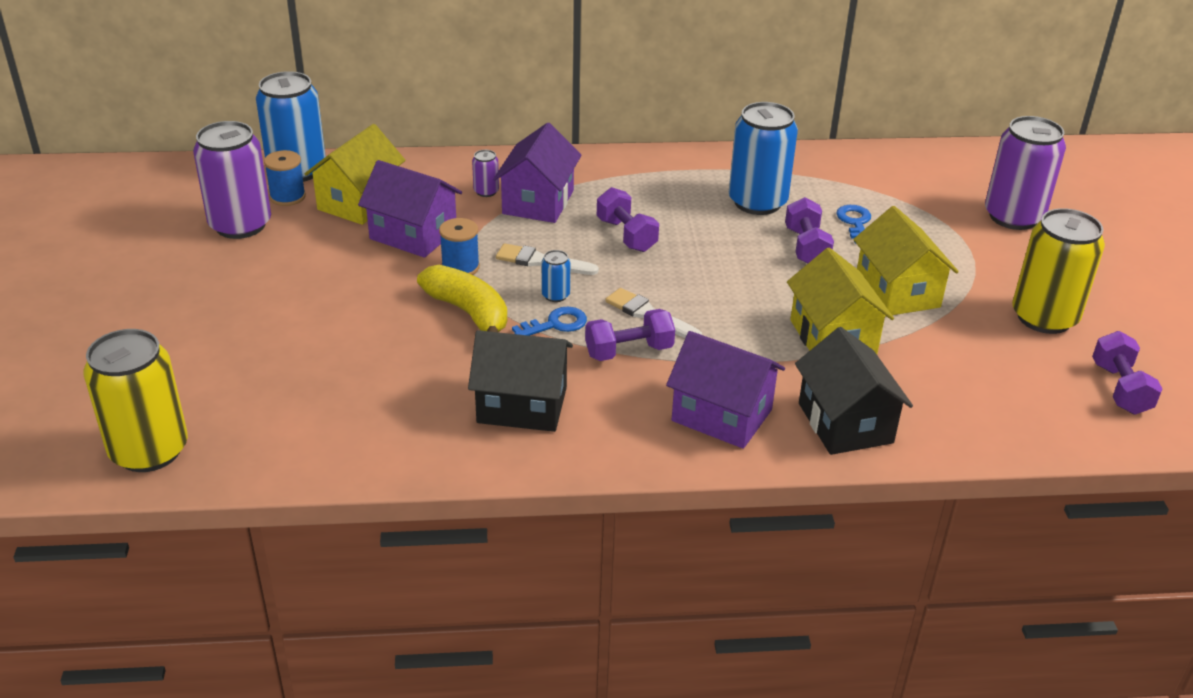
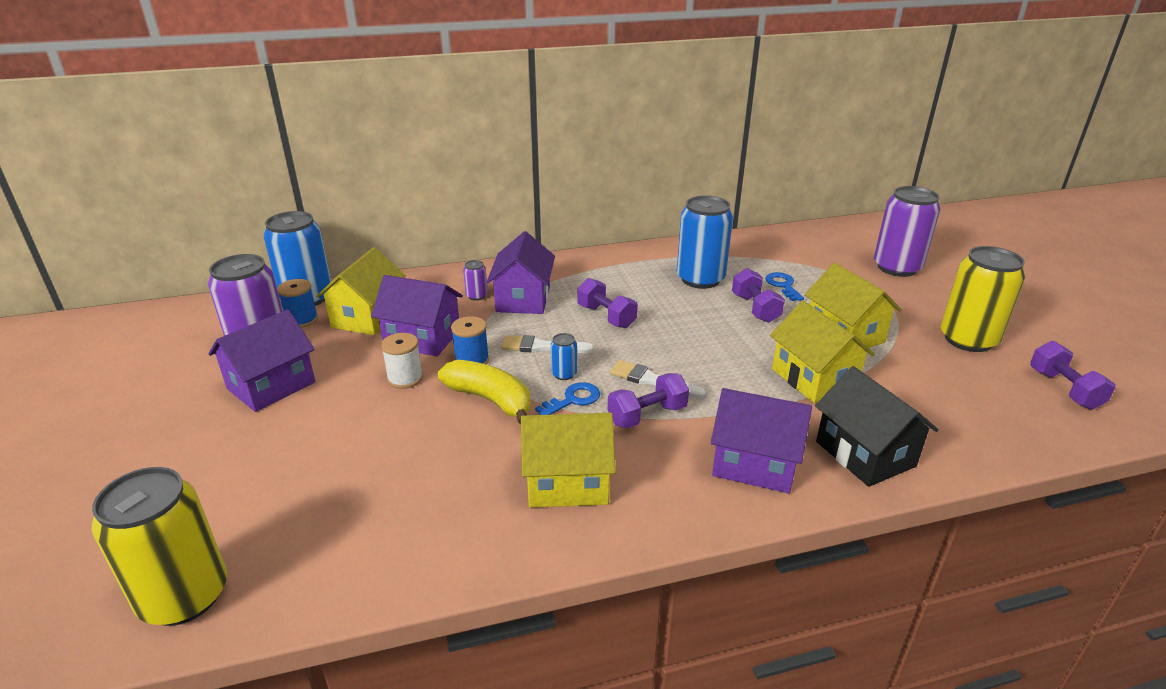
camera: 10 degrees left, 5 degrees down
black house [468,330,573,432] -> yellow house [521,413,616,508]
none -> purple house [208,310,315,412]
none -> white spool [381,333,423,389]

